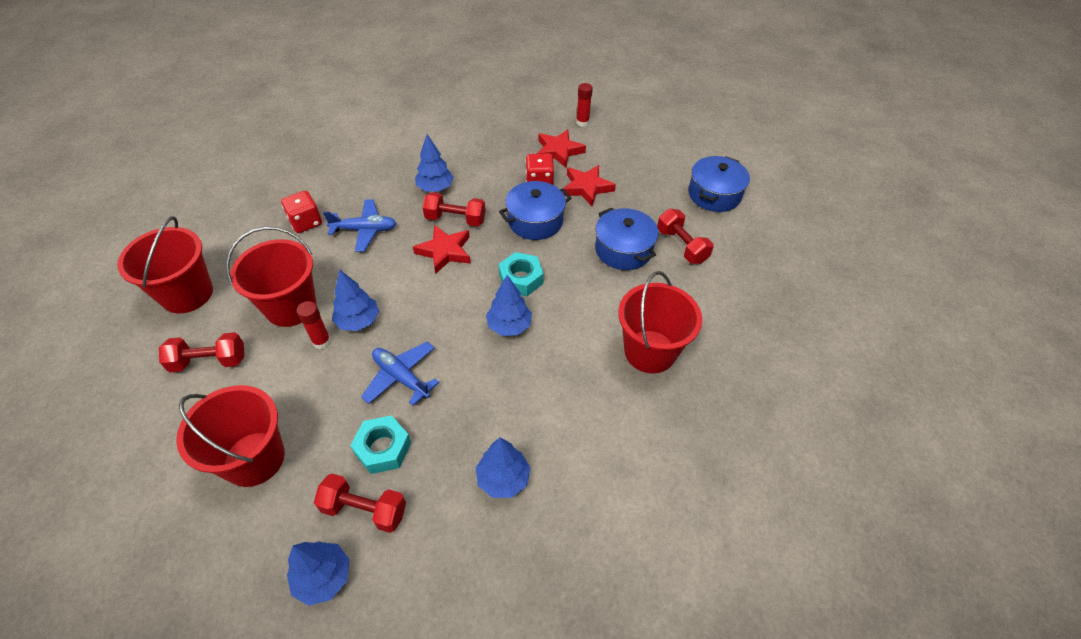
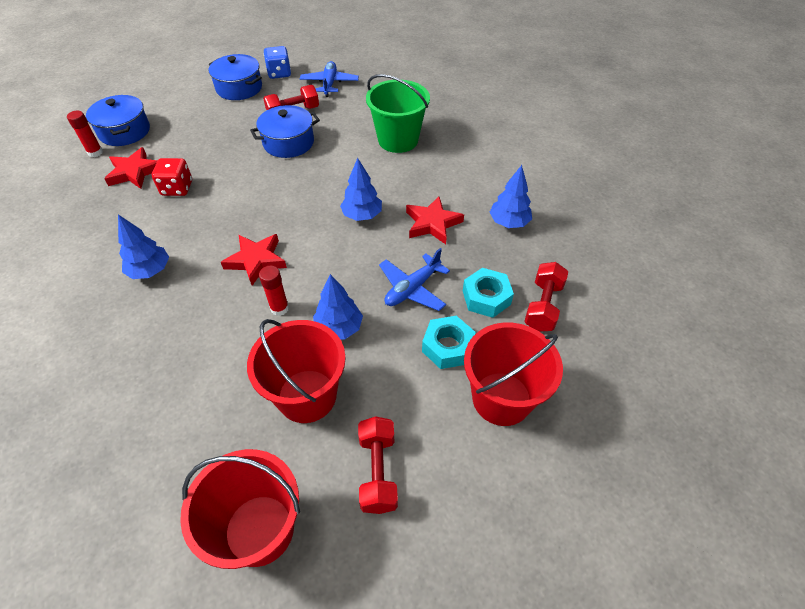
camera: 85 degrees left, 0 degrees up
red dice [281,191,322,233] -> none
blue tree [287,541,350,606] -> none
red glue stick [297,301,331,349] -> red glue stick moved to [259,266,289,316]
blue plane [323,200,397,252] -> blue plane moved to [300,61,359,97]
red dumbbell [422,192,486,227] -> none
blue pot [499,181,571,240] -> blue pot moved to [86,95,150,146]
turquoise nut [499,252,544,296] -> turquoise nut moved to [422,316,476,369]
red star [562,165,616,207] -> red star moved to [406,196,464,244]
red bucket [618,271,702,374] -> green bucket [366,74,430,153]
none -> blue dice [264,46,291,79]

